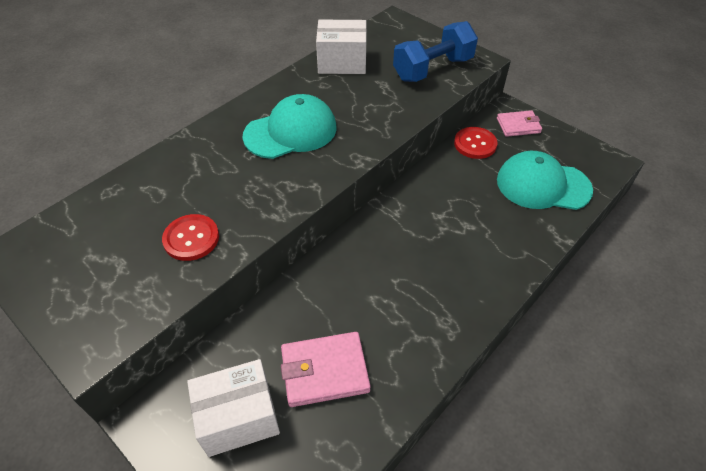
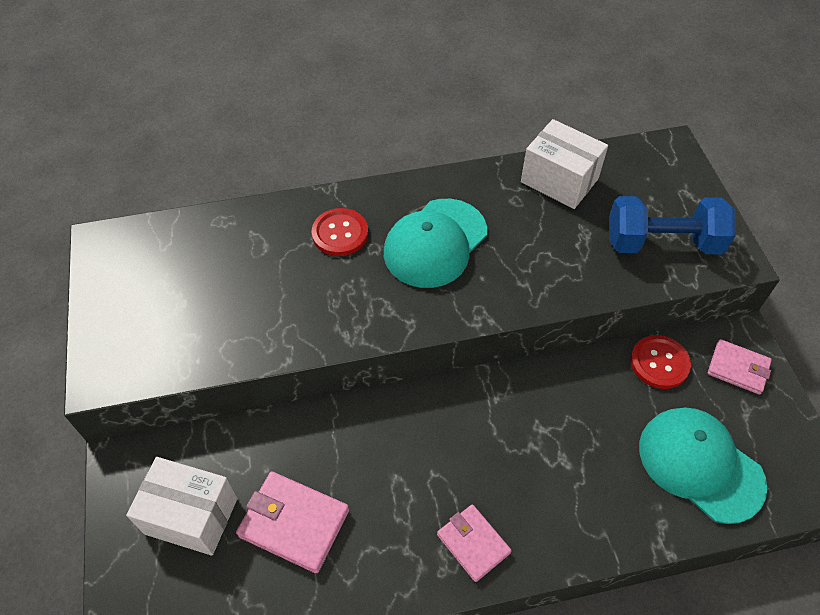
camera: 35 degrees right, 5 degrees up
red button [162,214,219,261] -> red button moved to [312,208,368,256]
turquoise cap [243,94,337,159] -> turquoise cap turned 120 degrees clockwise [384,199,487,288]
none -> pink wallet [437,504,512,582]

